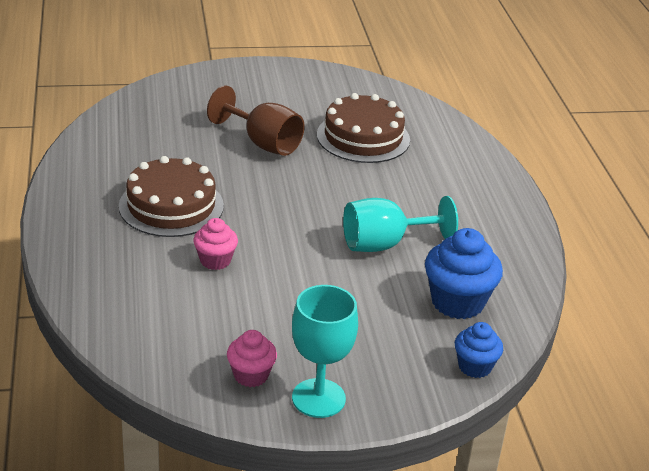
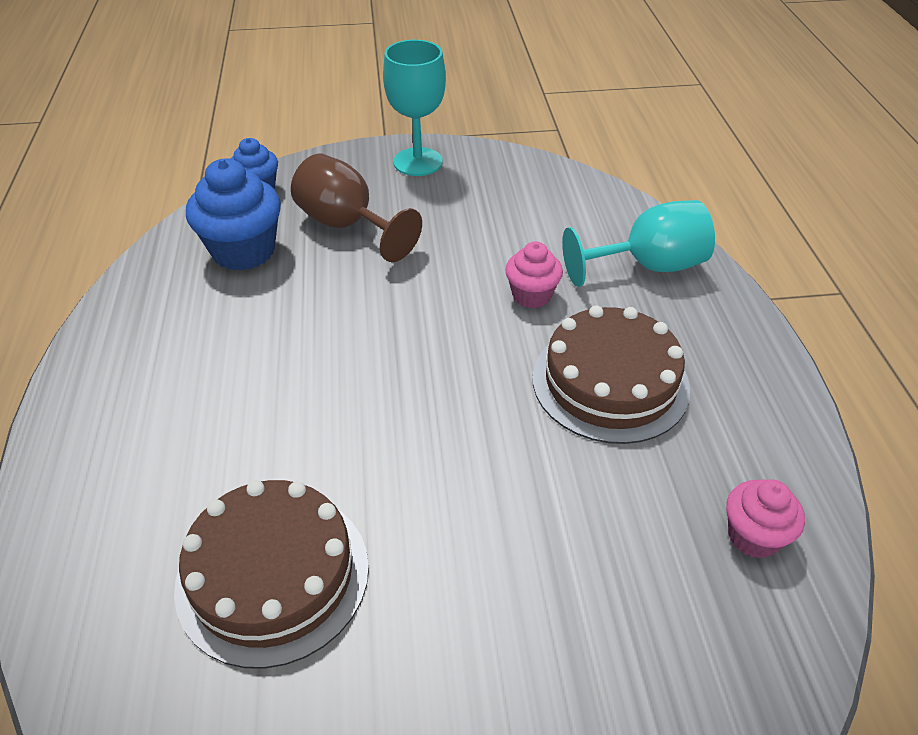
camera: 175 degrees left, 10 degrees up
brown goblet [207,85,305,156] -> brown goblet moved to [291,154,422,262]
pink cupcake [227,330,277,387] -> pink cupcake moved to [726,479,805,559]
turquoise goblet [343,196,458,252] -> turquoise goblet moved to [562,200,715,287]

